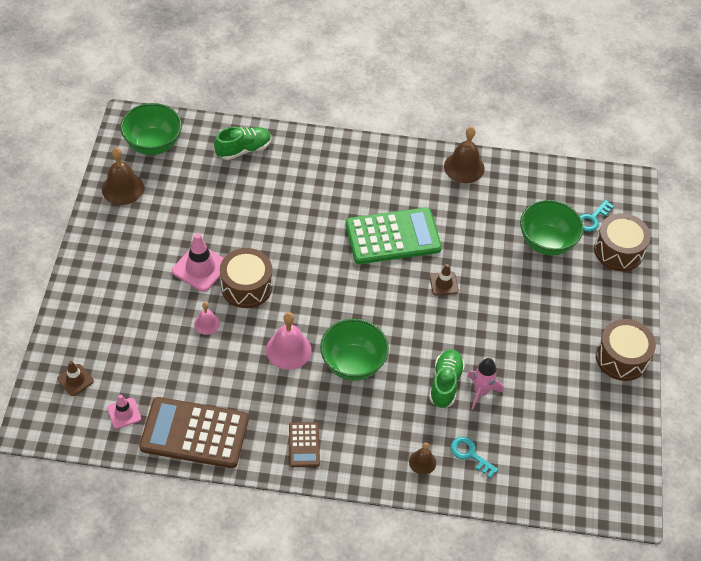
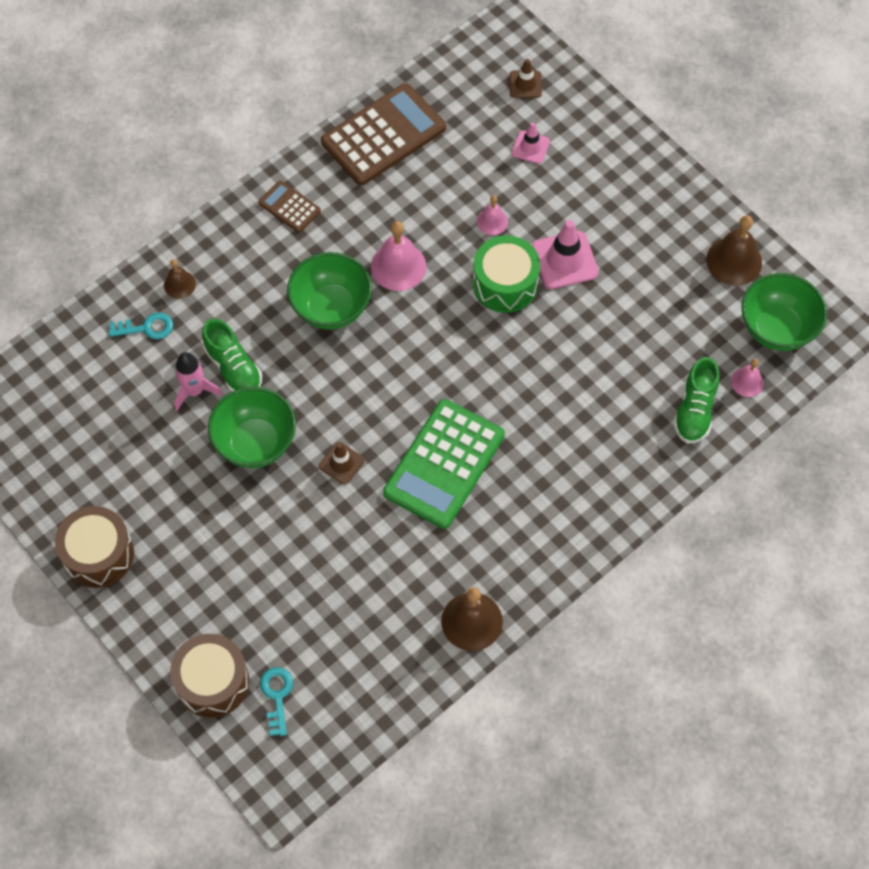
camera: 135 degrees right, 10 degrees up
pink traffic cone [107,395,141,429] -> pink traffic cone moved to [511,122,550,164]
brown drum [220,248,273,308] -> green drum [473,235,540,313]
green bowl [520,200,584,256] -> green bowl moved to [208,386,296,468]
none -> pink bell [731,359,764,397]

